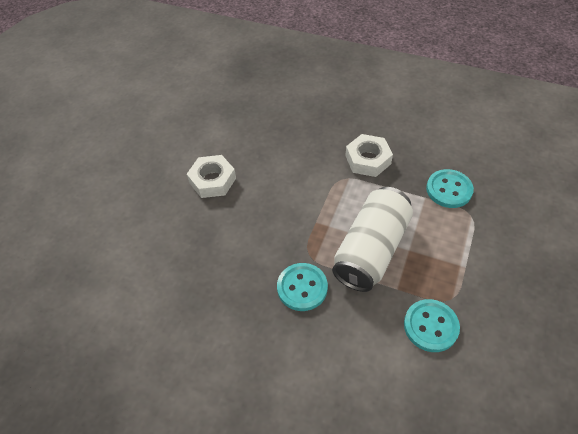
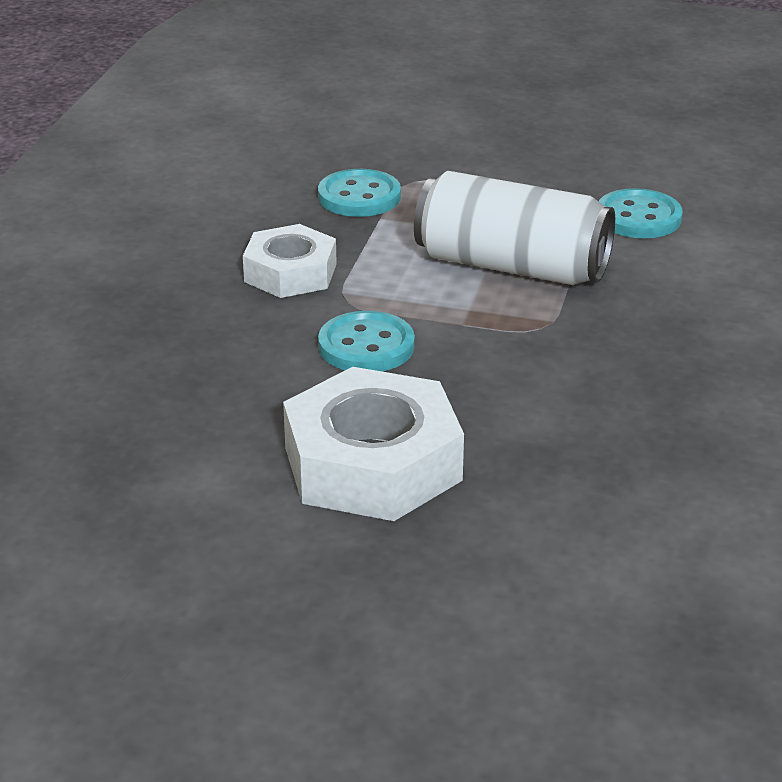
camera: 100 degrees left, 20 degrees down
white nut [187,155,236,198] -> white nut [283,367,464,521], size x1.61
turquoise button [277,263,328,311] -> turquoise button moved to [318,311,415,371]

